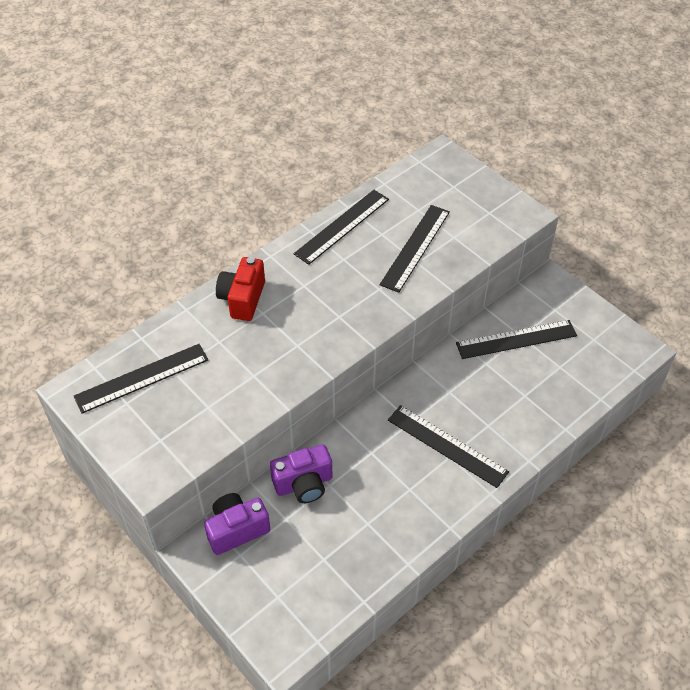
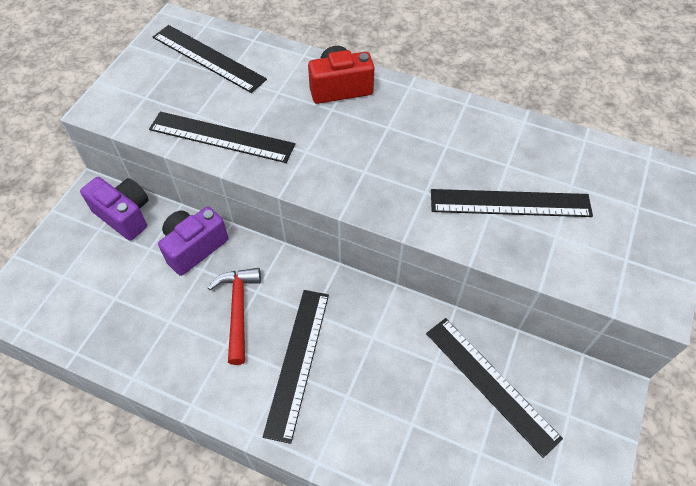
camera: 65 degrees right, 5 degrees up
purple camera [270,445,333,503] -> purple camera turned 90 degrees clockwise [158,206,228,276]
black ruler [294,190,389,265] -> black ruler moved to [149,112,295,163]
none -> red hammer [207,268,261,365]

